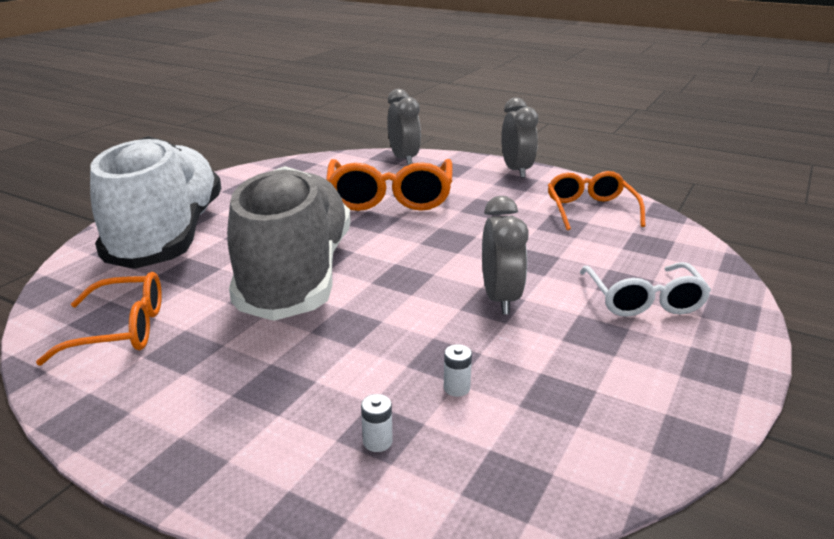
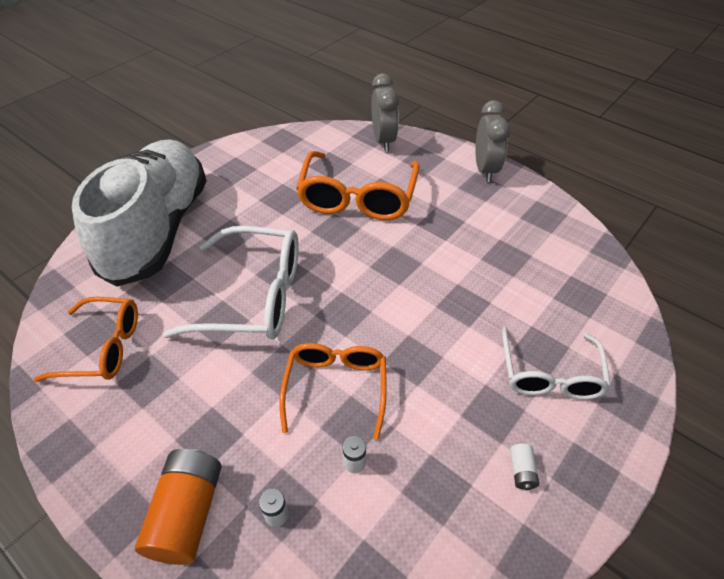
camera: 10 degrees right, 20 degrees up
grey shoe [227,166,351,321] -> white glasses [162,226,299,340]
grey clock [482,196,529,315] -> none
orange glasses [548,171,646,230] -> orange glasses moved to [279,343,387,440]
none -> orange battery [135,449,222,565]
none -> white battery [510,444,539,490]

